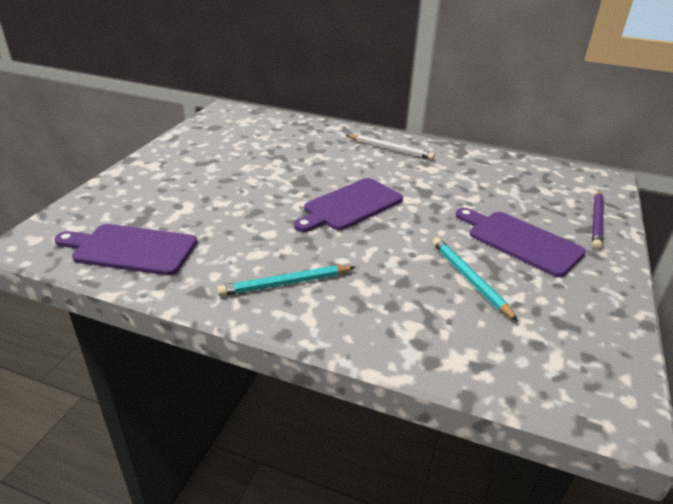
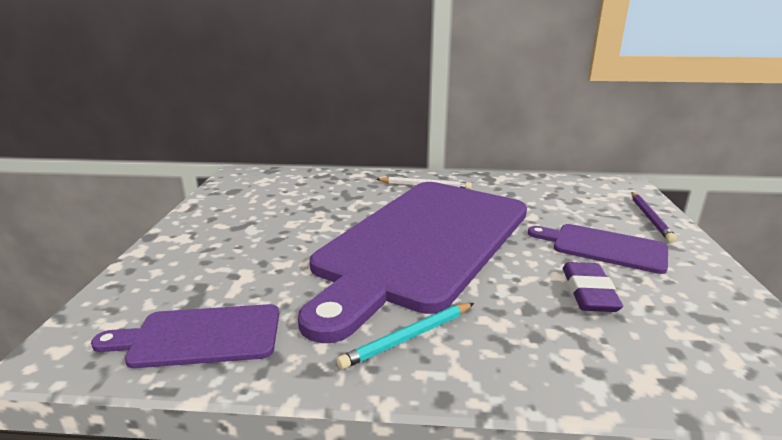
camera: 15 degrees left, 10 degrees down
purple cutting board [294,178,403,232] -> purple cutting board [298,182,527,343], size x2.35
turquoise pencil [432,238,518,321] -> purple eraser [563,262,623,312]

